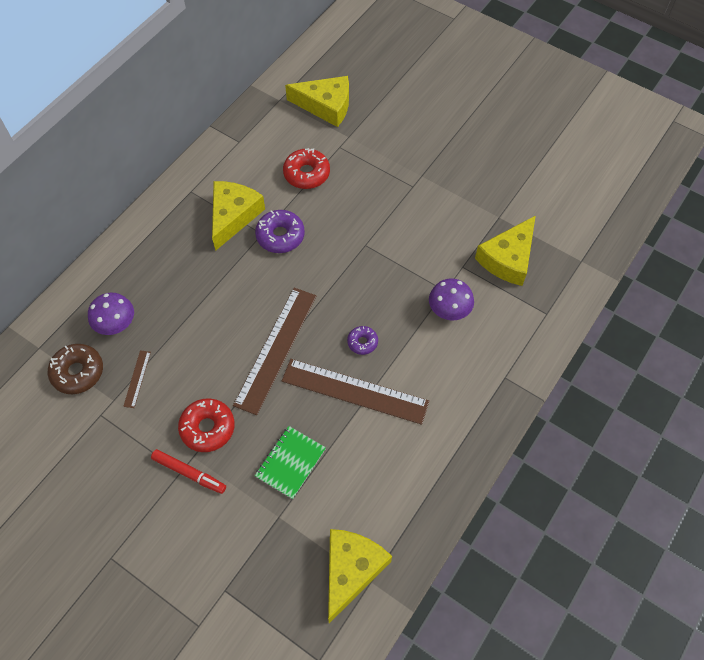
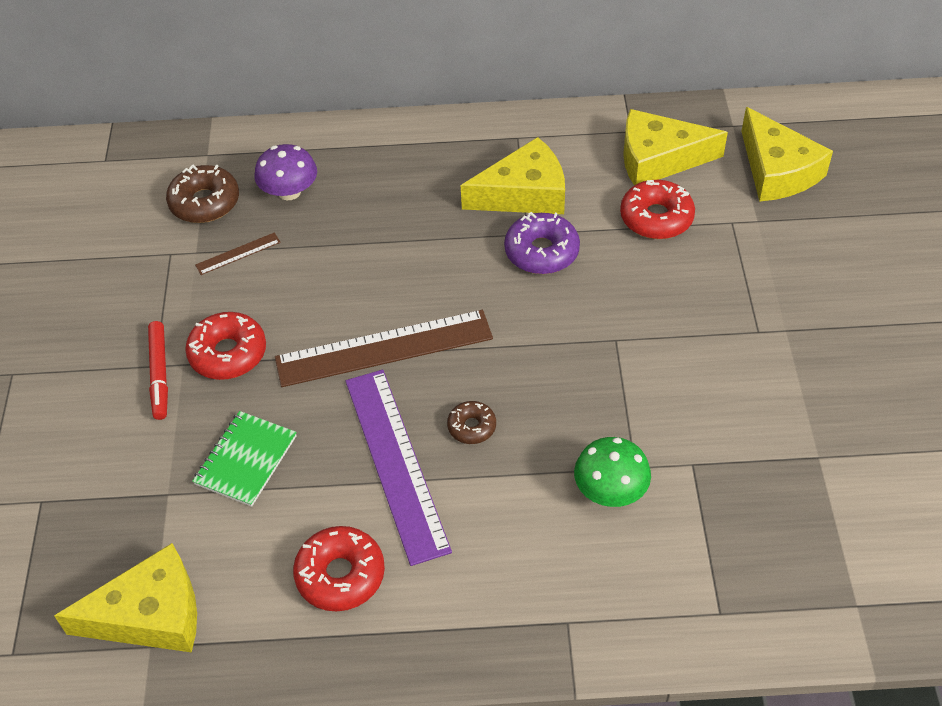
camera: 55 degrees right, 10 degrees down
green notebook [255,426,326,499] -> green notebook turned 60 degrees counterclockwise [192,411,297,507]
brown ruler [282,359,429,425] -> purple ruler [346,370,452,566]
purple donut [347,326,378,355] -> brown donut [447,401,496,444]
purple mushroom [429,279,474,320] -> green mushroom [574,437,651,507]
yellow cheese [475,216,535,286] -> yellow cheese moved to [623,109,728,185]
none -> red donut [293,526,385,611]

